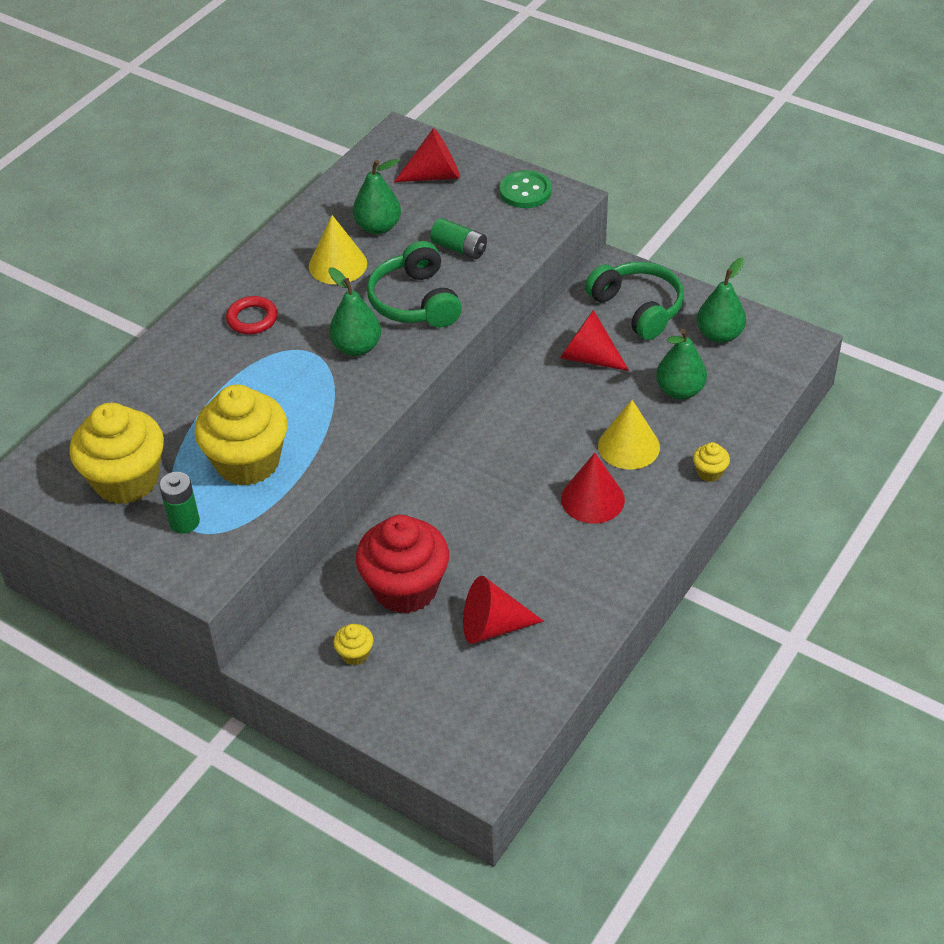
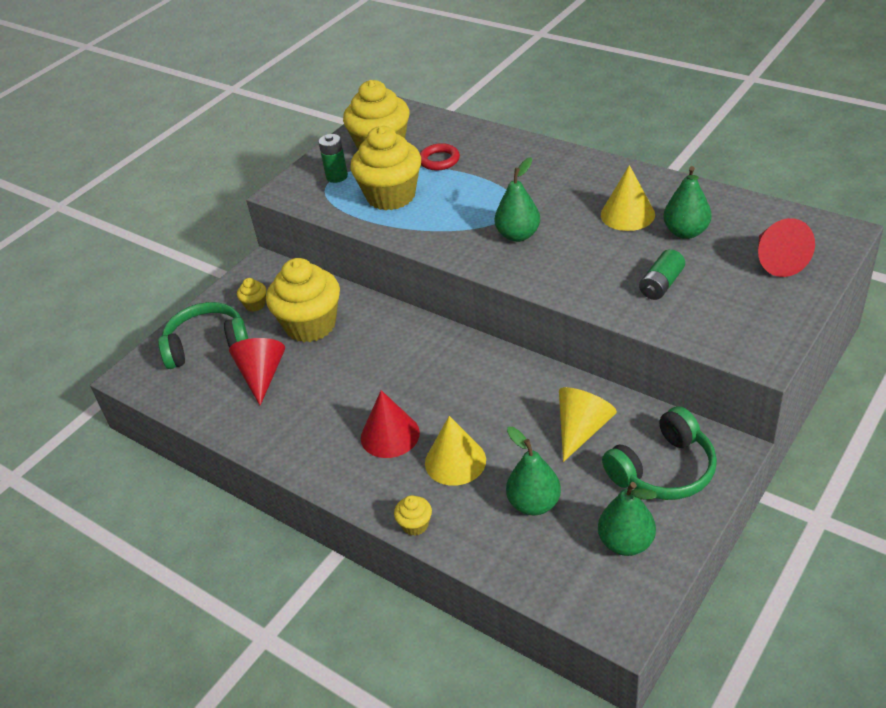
camera: 95 degrees right, 5 degrees down
red ring [226,296,278,334] -> red ring moved to [420,143,460,170]
red cupcake [356,515,449,614] -> yellow cupcake [266,258,340,342]
green headphones [367,241,462,328] -> green headphones moved to [158,302,248,369]
green button [499,170,552,208] -> none
red cone [560,310,629,371] -> yellow cone [559,387,617,462]

